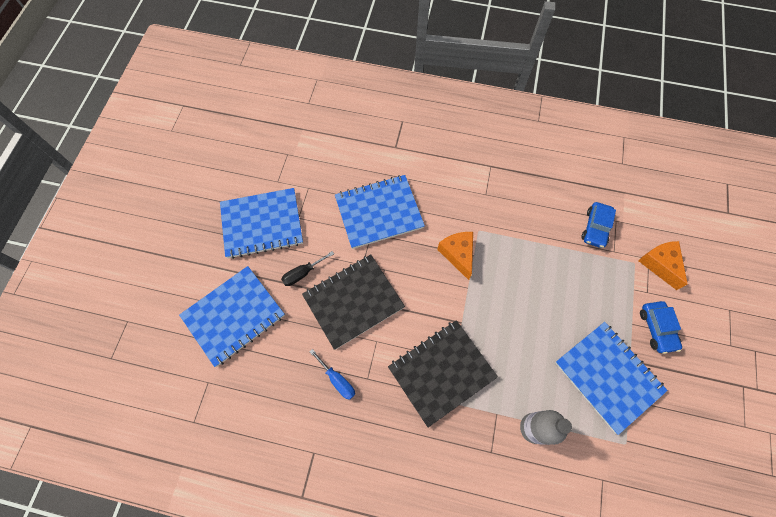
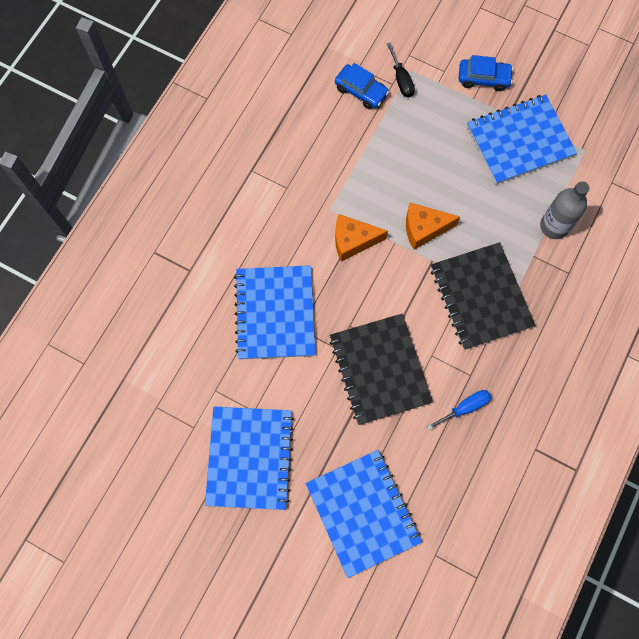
camera: 75 degrees left, 5 degrees up
black screwdriver [281,251,334,286] -> black screwdriver moved to [387,42,415,97]
orange cheese [638,241,688,290] -> orange cheese moved to [406,203,460,250]

